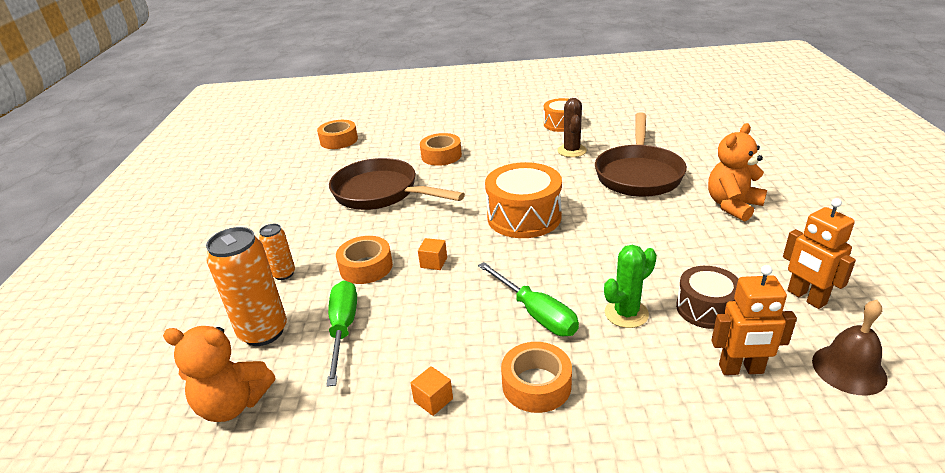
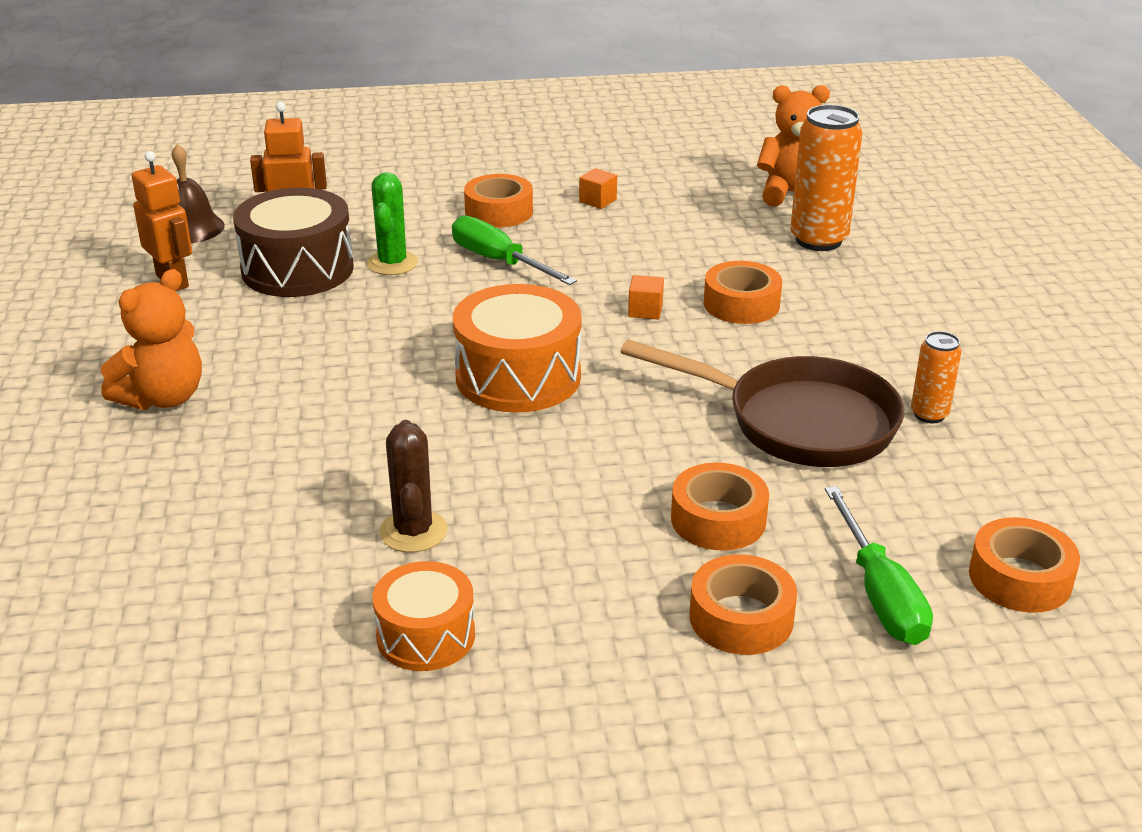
camera: 170 degrees right, 0 degrees up
orange can [259,224,295,280] -> orange can moved to [911,331,961,423]
green screwdriver [326,281,357,387] -> green screwdriver moved to [825,486,933,645]
brown pan [595,112,687,197] -> none
green cactus [604,245,657,328] -> green cactus turned 45 degrees counterclockwise [367,172,418,275]
brown drum [676,266,739,329] -> brown drum [233,188,354,297], size x1.63
none -> orange tape [689,554,797,655]

